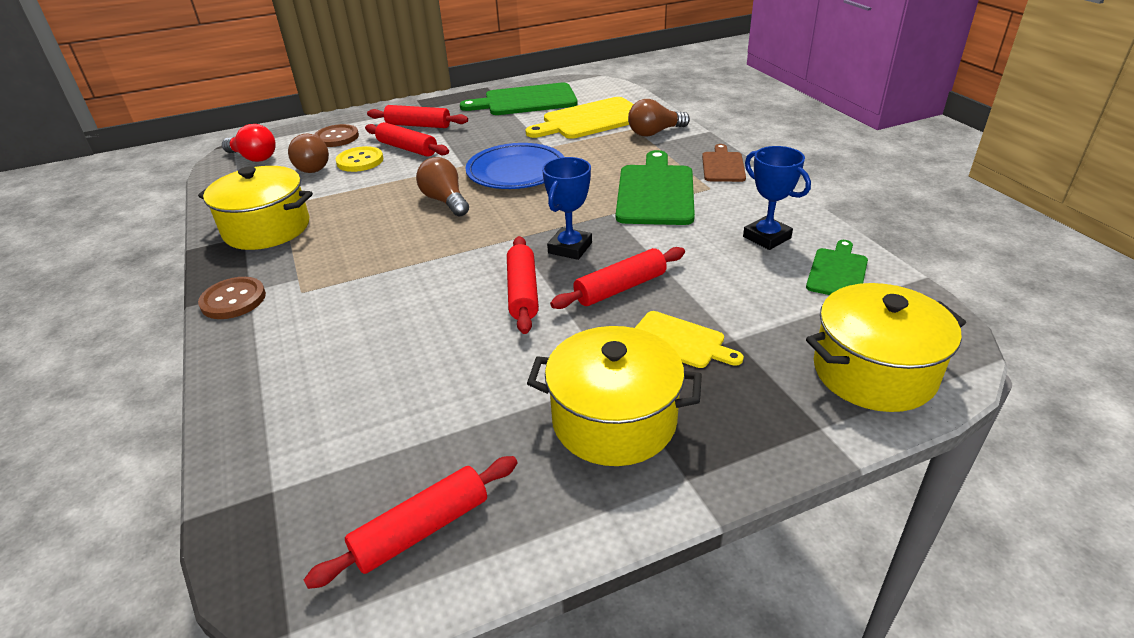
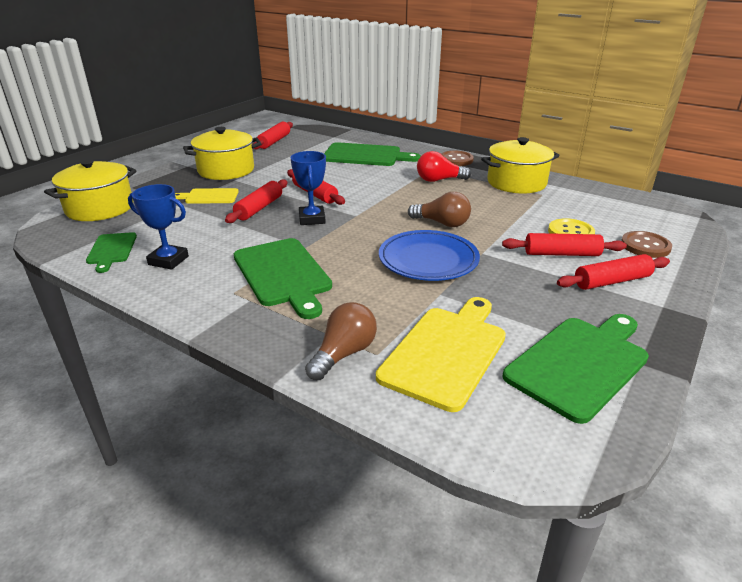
camera: 145 degrees right, 5 degrees down
red light bulb [222,124,276,162] -> red light bulb moved to [417,151,471,182]
brown light bulb [288,133,329,173] -> none
brown cutting board [702,144,746,182] -> none
none -> green cutting board [324,142,421,166]

